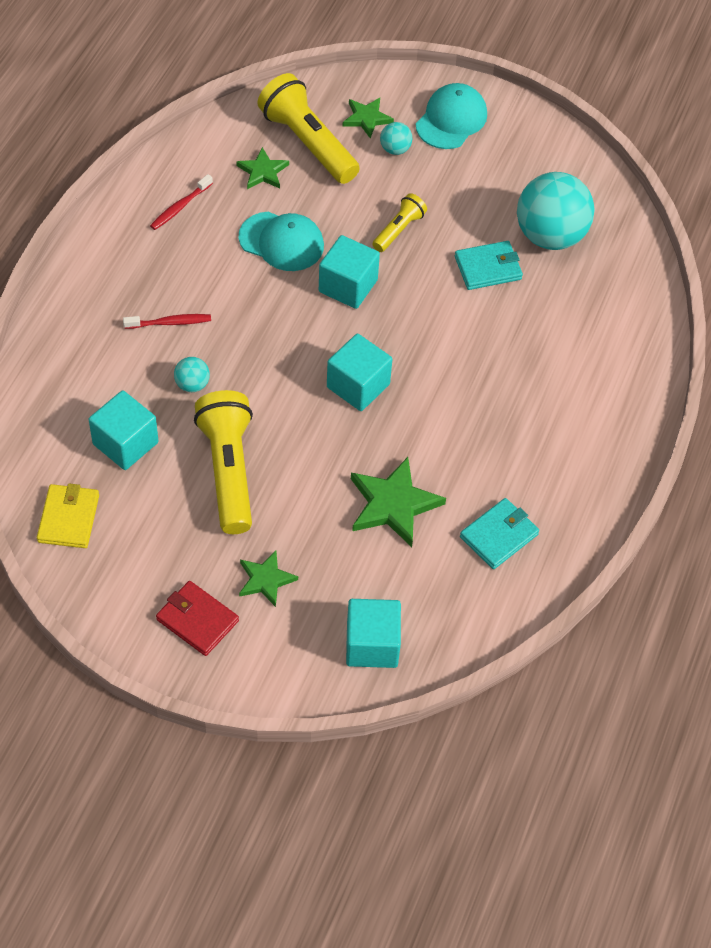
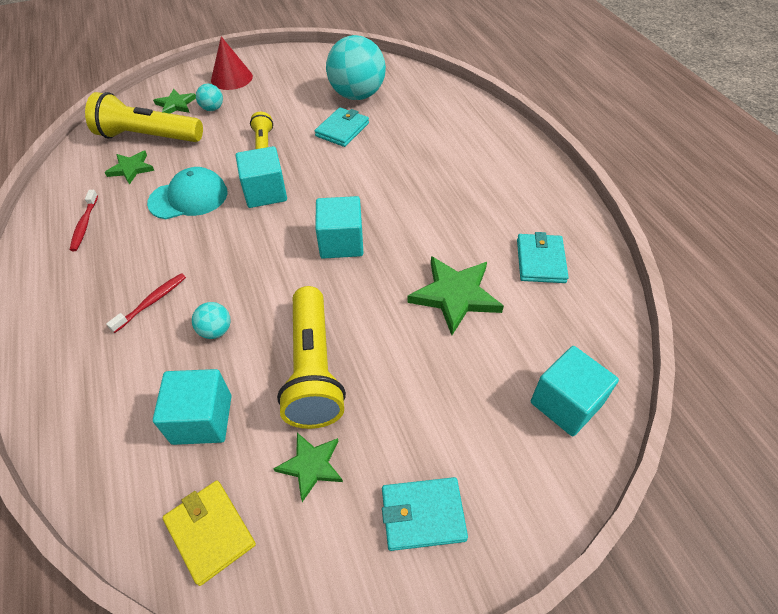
camera: 40 degrees left, 5 degrees down
red wallet [156,581,239,656] -> turquoise wallet [382,477,468,551]
yellow flashlight [194,390,253,534] -> yellow flashlight turned 135 degrees counterclockwise [277,286,346,429]
green star [239,550,298,607] -> green star moved to [273,433,343,502]
turquoise cap [416,83,487,149] -> red cone [211,36,253,90]

